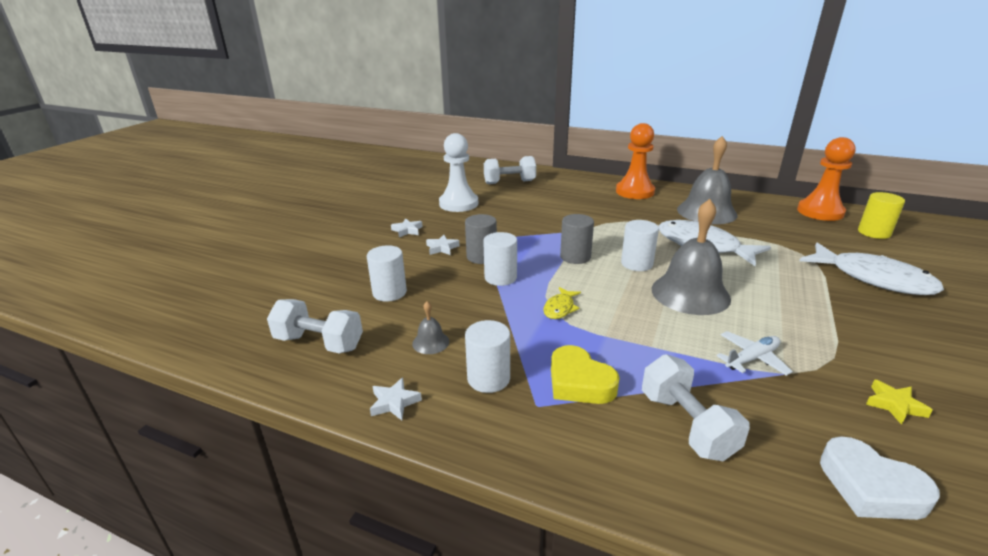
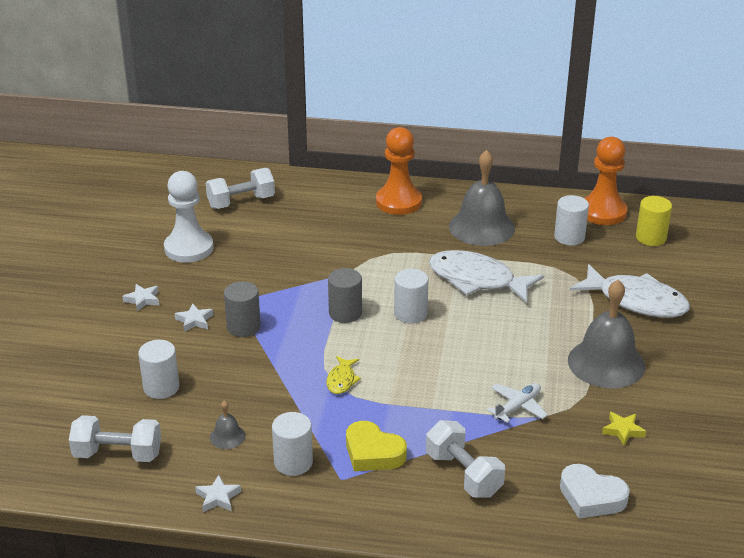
camera: 15 degrees left, 5 degrees up
white cylinder [483,232,517,286] -> white cylinder moved to [554,195,589,246]
grey bell [652,199,731,315] -> grey bell moved to [568,280,645,388]

